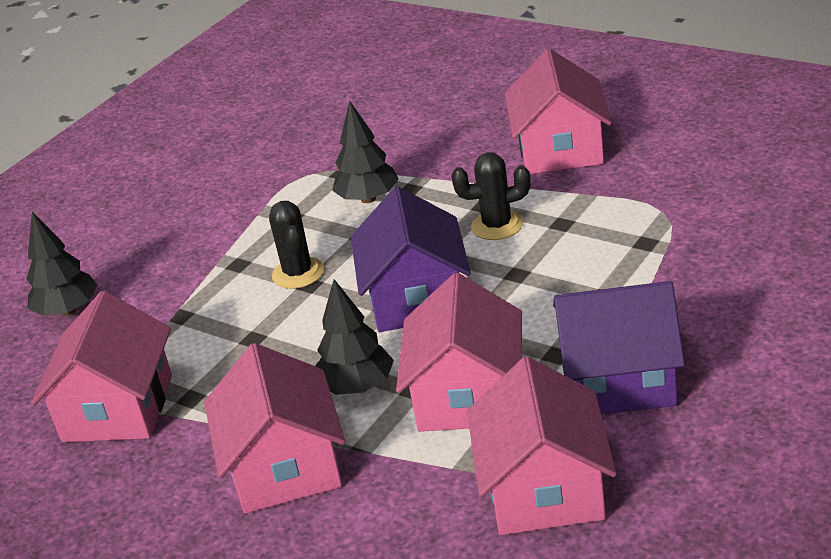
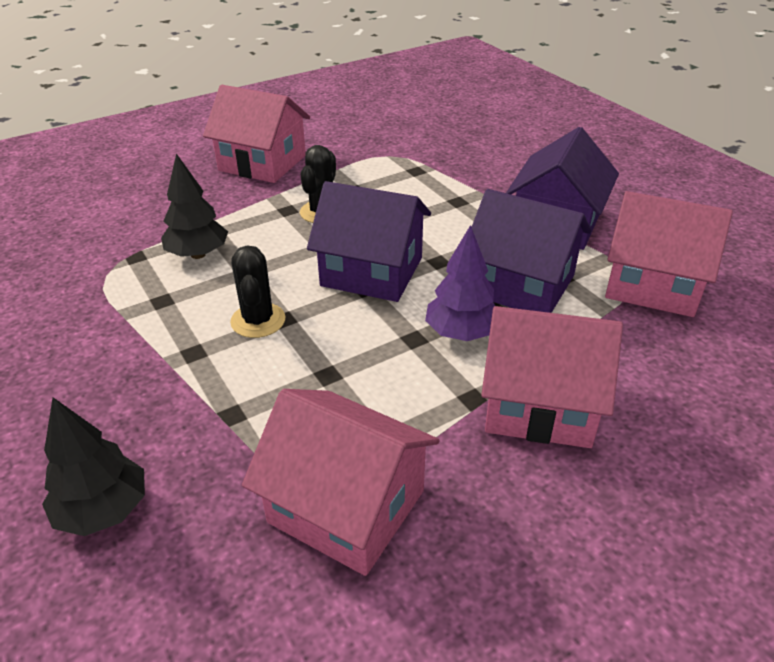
camera: 70 degrees left, 5 degrees up
black cactus [269,201,324,289] -> black cactus turned 75 degrees clockwise [230,245,286,338]
black tree [315,279,394,395] -> purple tree [425,225,495,341]
pink house [396,273,522,432] -> purple house [472,189,591,313]

